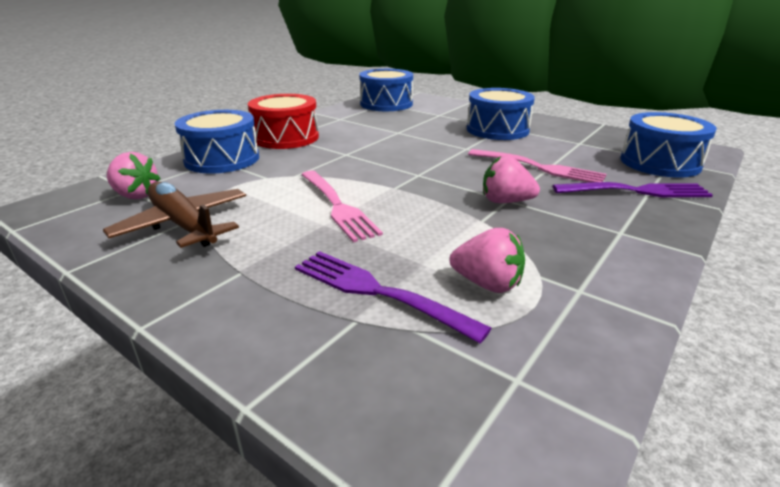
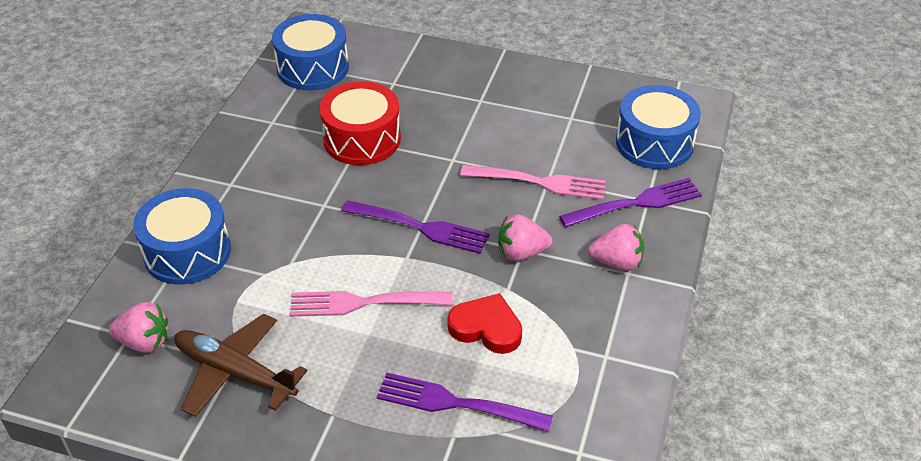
camera: 20 degrees left, 15 degrees up
red drum [248,94,319,149] -> red drum moved to [319,81,401,165]
pink fork [301,171,383,242] -> pink fork turned 135 degrees clockwise [290,291,453,317]
pink strawberry [449,228,525,293] -> pink strawberry moved to [588,224,644,271]
blue drum [467,88,535,140] -> none
none -> purple fork [342,200,490,254]
none -> red heart [447,293,522,354]

